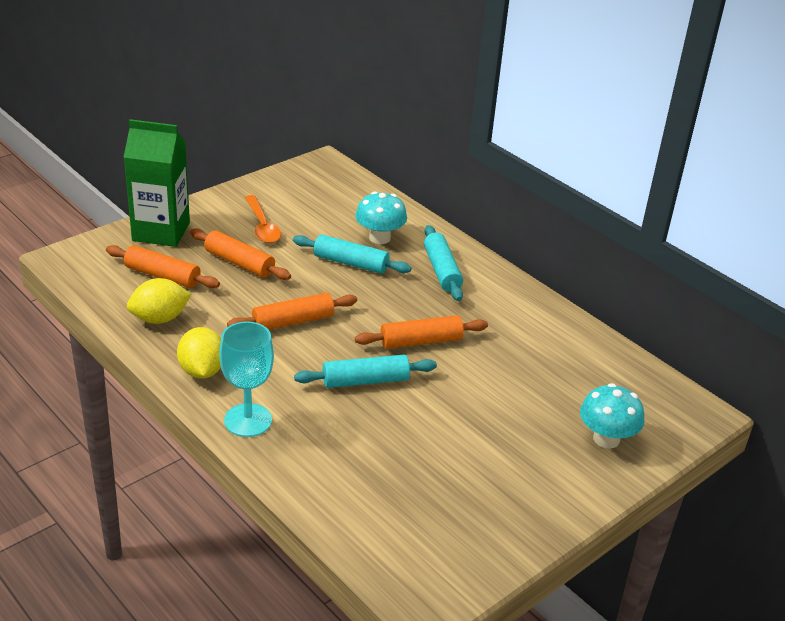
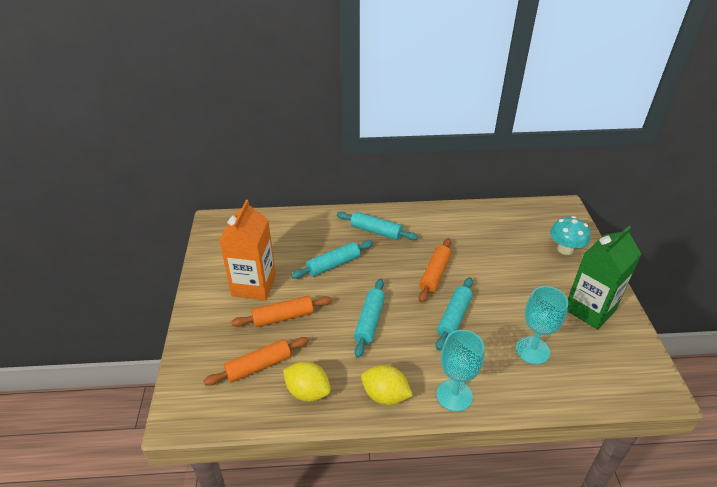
camera: 50 degrees left, 5 degrees up
green carton [124,119,190,247] -> green carton moved to [567,226,642,330]
yellow lemon [127,278,192,324] -> yellow lemon turned 75 degrees counterclockwise [283,361,331,402]
orange rolling pin [227,293,357,330] -> turquoise rolling pin [354,279,385,358]
orange spoon [245,195,281,243] -> orange carton [219,200,276,300]
turquoise mushroom [355,191,407,244] -> none
none -> turquoise goblet [516,286,568,364]

